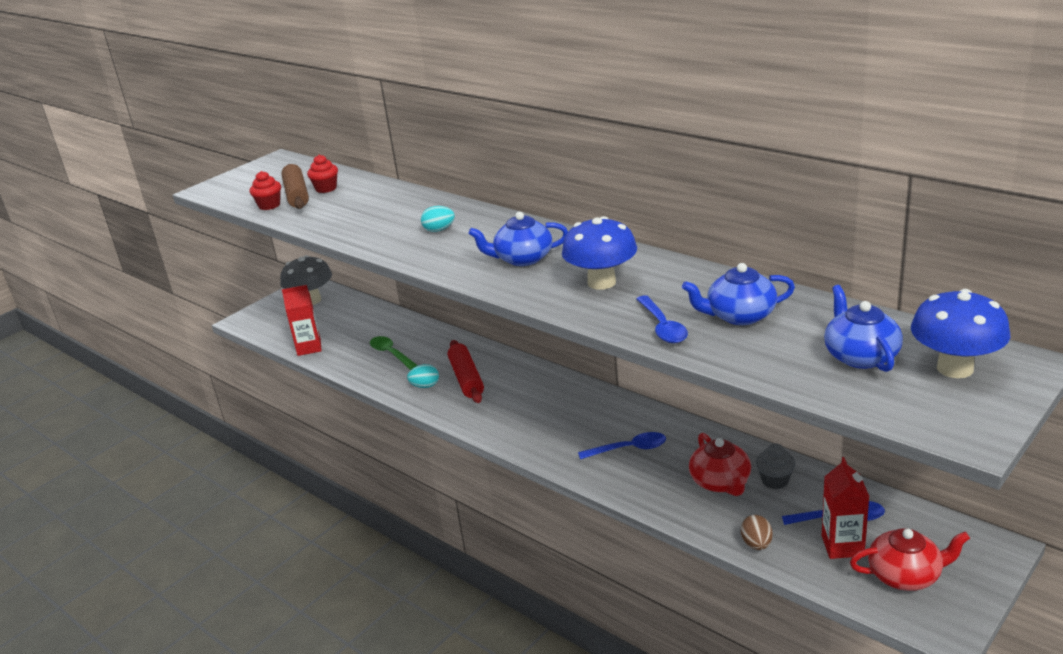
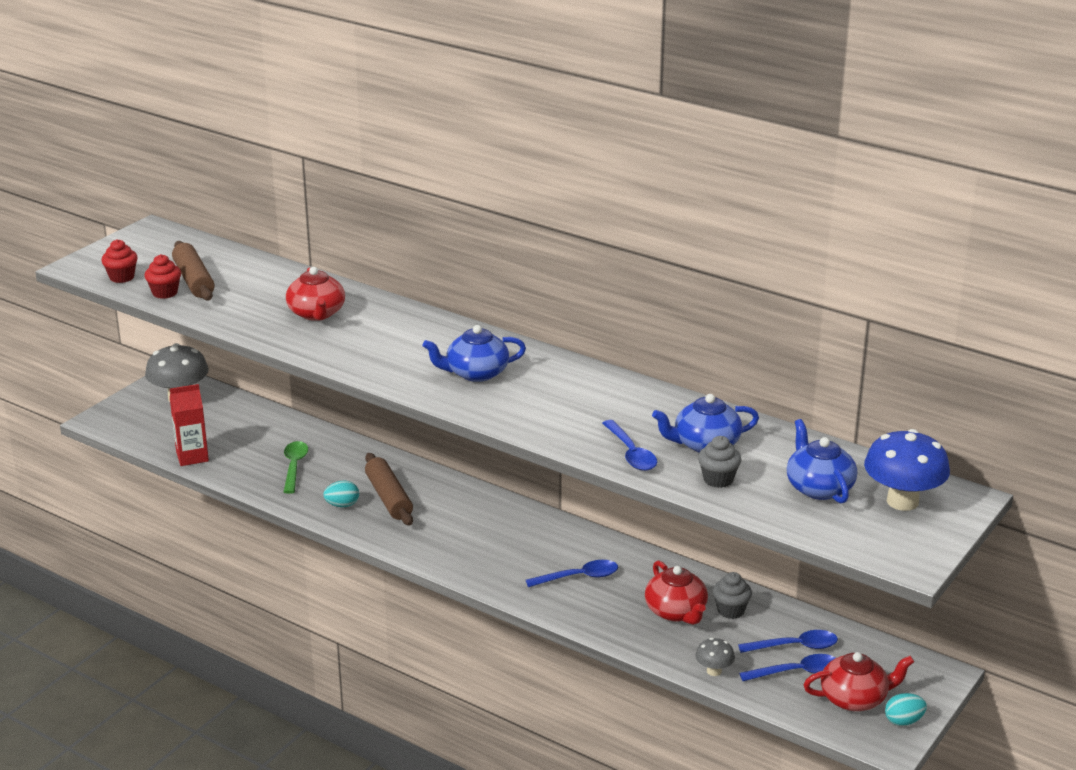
camera: 10 degrees left, 0 degrees up
red cupcake [307,155,338,193] -> red cupcake moved to [101,239,138,283]
green spoon [370,336,418,370] -> green spoon turned 45 degrees clockwise [284,441,308,494]
turquoise egg [421,206,455,232] -> turquoise egg moved to [885,693,927,726]
red rolling pin [448,340,484,403] -> brown rolling pin [365,453,413,526]
blue mushroom [562,216,637,290] -> none
brown egg [741,515,773,550] -> grey mushroom [695,638,735,676]
red carton [822,457,870,559] -> blue spoon [739,654,836,681]
none -> red teapot [286,267,345,321]
none -> grey cupcake [698,436,742,488]

